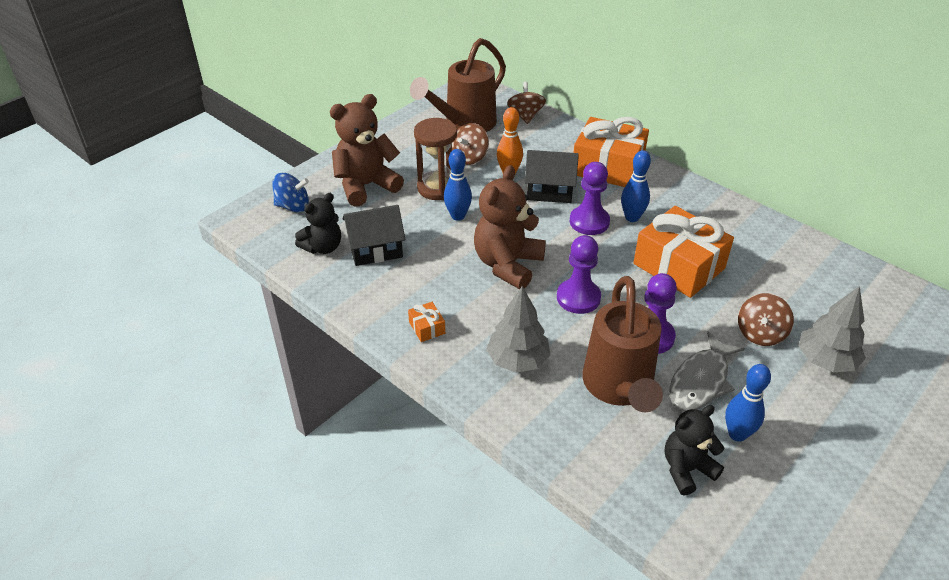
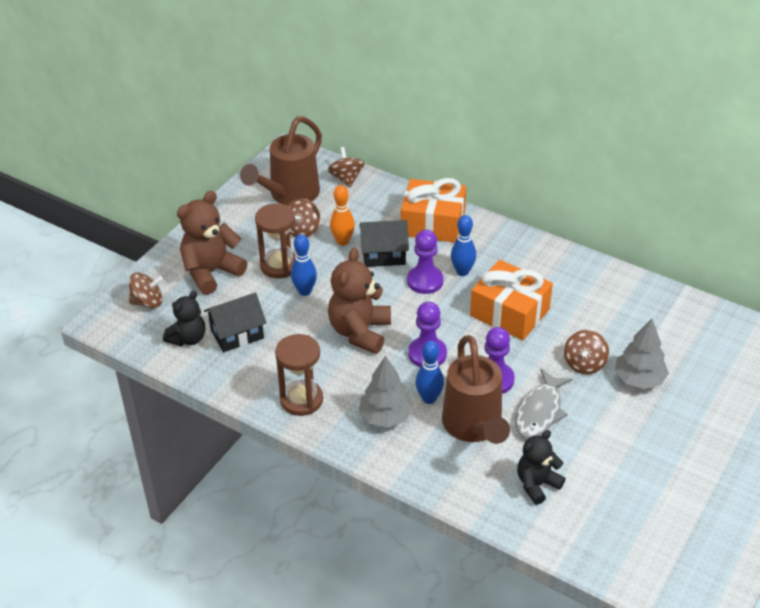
camera: 10 degrees left, 0 degrees up
blue spinning top [272,173,309,212] -> brown spinning top [129,272,163,308]
orange gift [408,302,445,342] -> brown hourglass [275,334,323,416]
blue bowling pin [725,364,771,442] -> blue bowling pin moved to [415,341,444,404]

